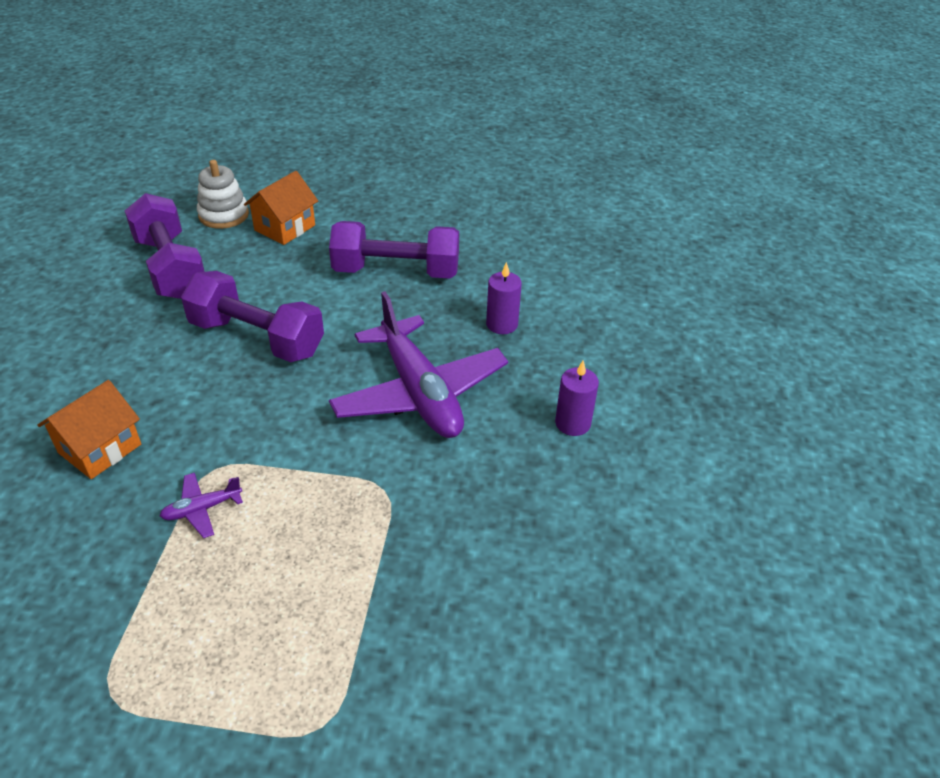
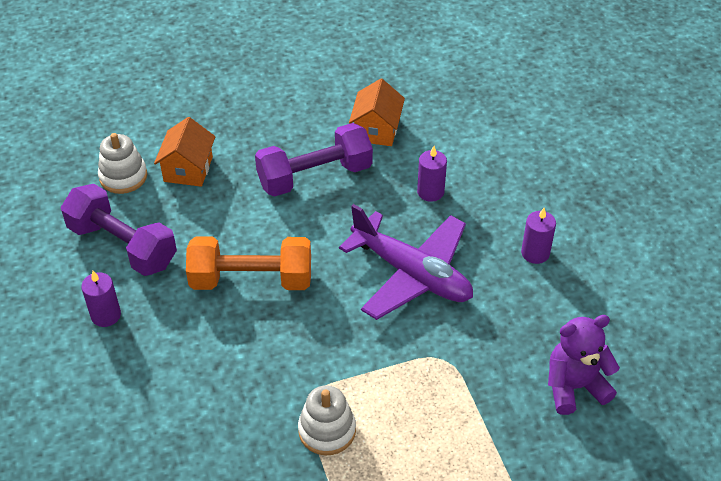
camera: 25 degrees left, 5 degrees up
orange house [37,380,141,479] -> orange house moved to [349,79,405,146]
purple plane [160,473,243,538] -> white stacking toy [298,385,356,456]
purple dumbbell [181,271,324,362] -> orange dumbbell [186,237,311,290]
none -> purple candle [81,271,121,327]
none -> purple teddy bear [548,315,620,415]

